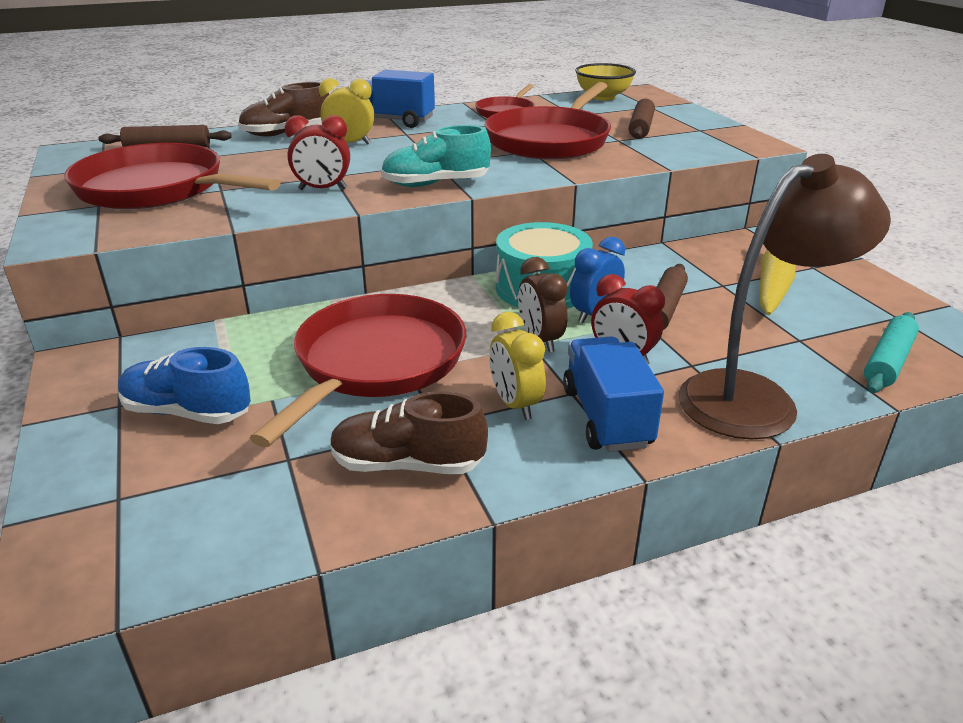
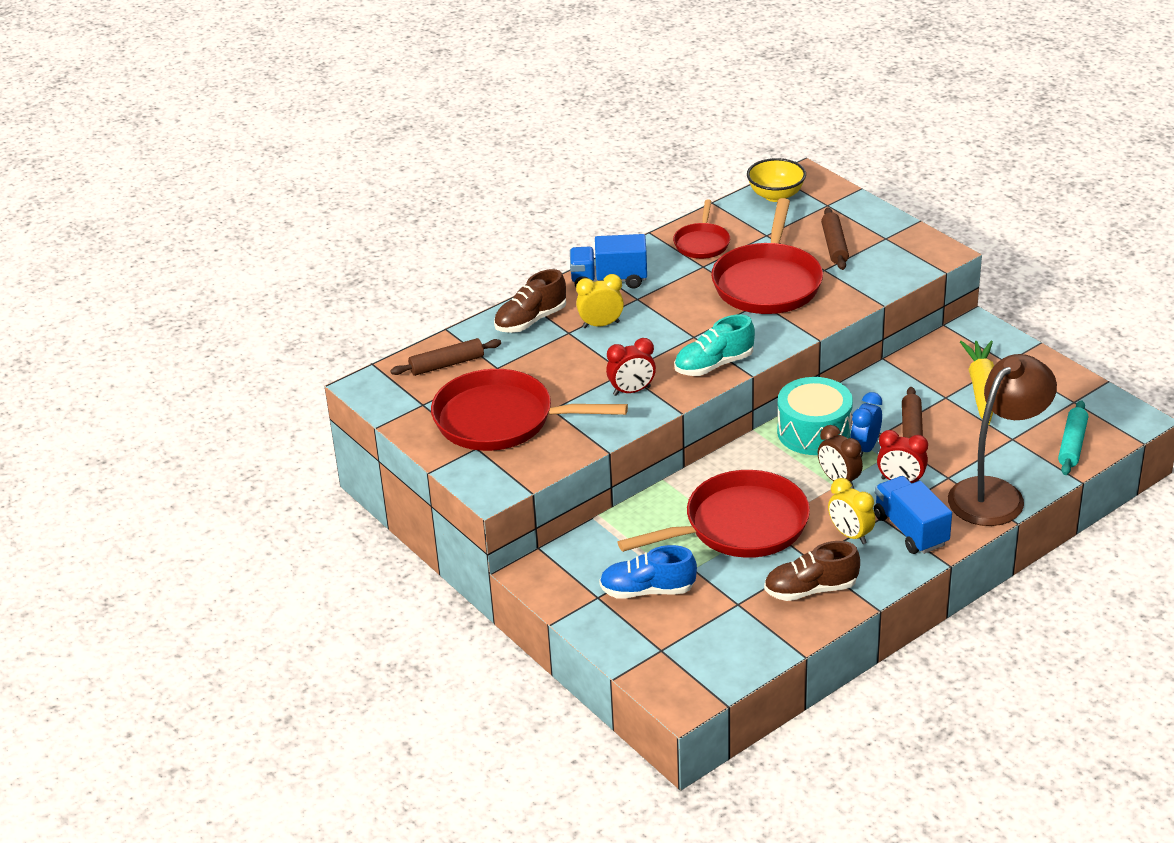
camera: 15 degrees left, 5 degrees up
red pan [250,294,466,447] -> red pan turned 60 degrees clockwise [618,470,810,558]

